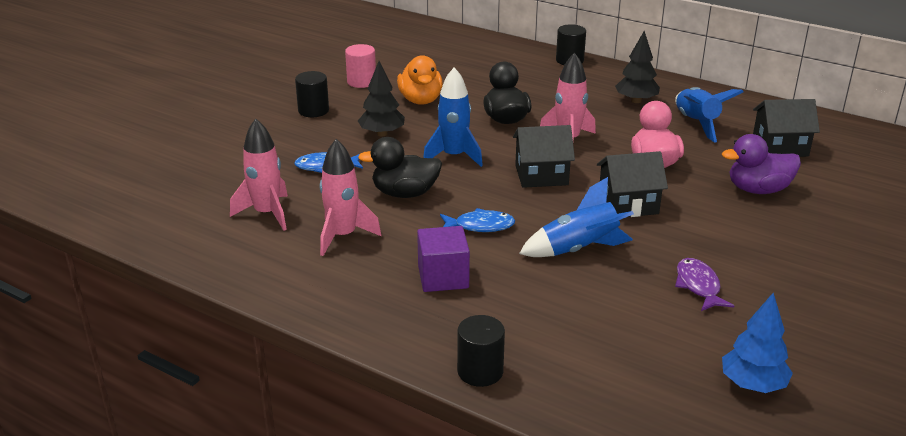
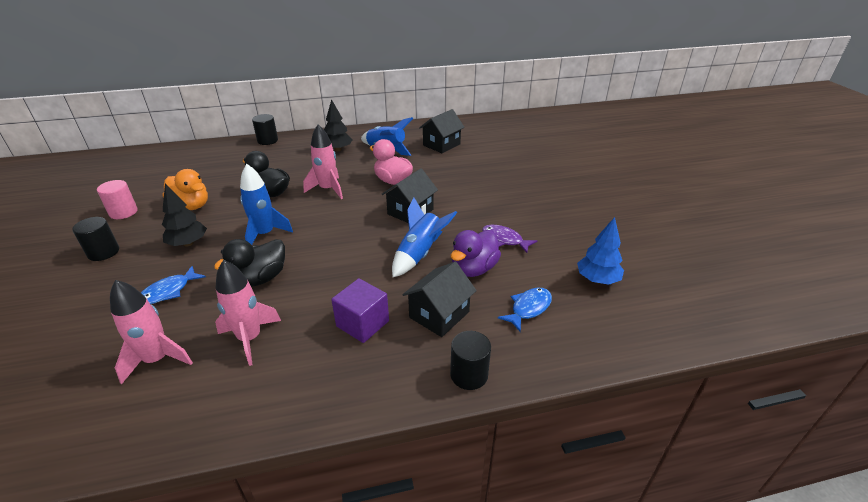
camera: 45 degrees left, 5 degrees up
blue fish [440,208,515,232] -> blue fish moved to [498,288,552,332]
black house [513,125,575,188] -> black house moved to [402,262,477,337]
purple duck [722,134,801,194] -> purple duck moved to [451,230,501,277]

